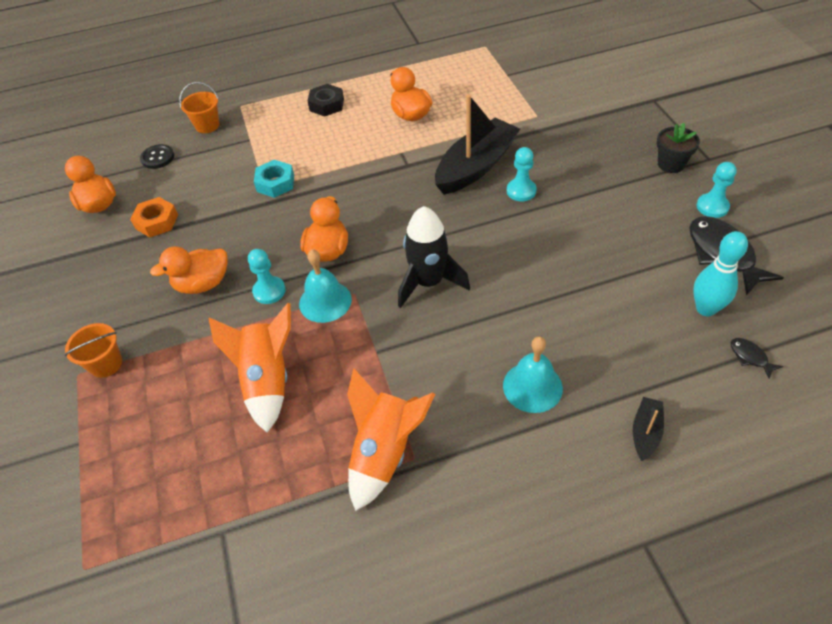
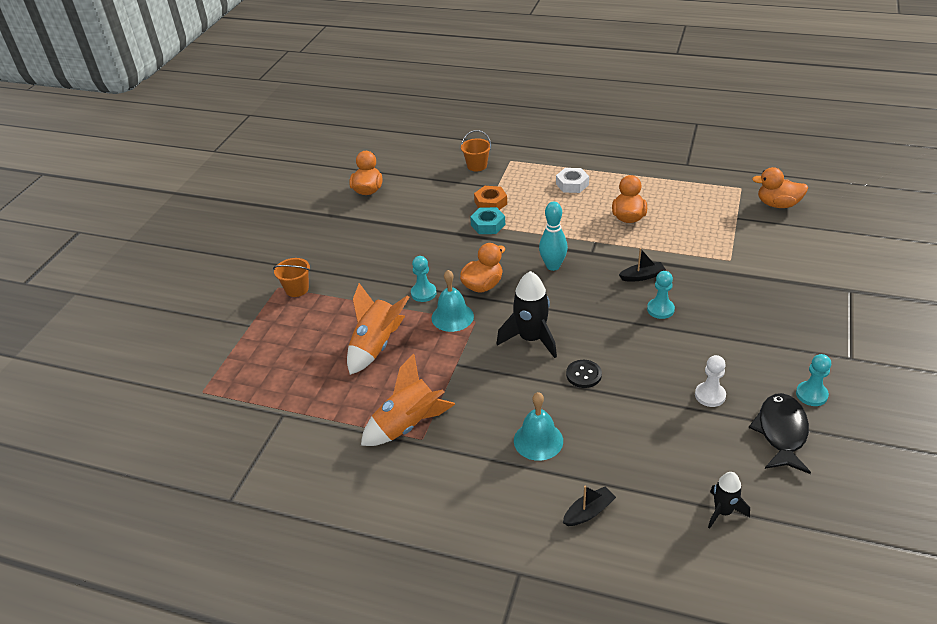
camera: 35 degrees right, 10 degrees down
orange nut [130,197,178,237] -> orange nut moved to [474,186,507,210]
black button [140,144,174,169] -> black button moved to [566,360,602,388]
orange duck [150,246,228,294] -> orange duck moved to [752,167,808,208]
black nut [308,84,344,117] -> white nut [556,168,589,193]
black boat [435,94,520,195] -> black boat [619,248,666,281], size x0.45
black flower pot [657,123,700,173] -> none
turquoise bowling pin [693,231,748,316] -> turquoise bowling pin moved to [539,202,568,271]
black fish [731,338,783,379] -> black rocket [708,472,750,529]
none -> white pawn [695,355,726,407]

